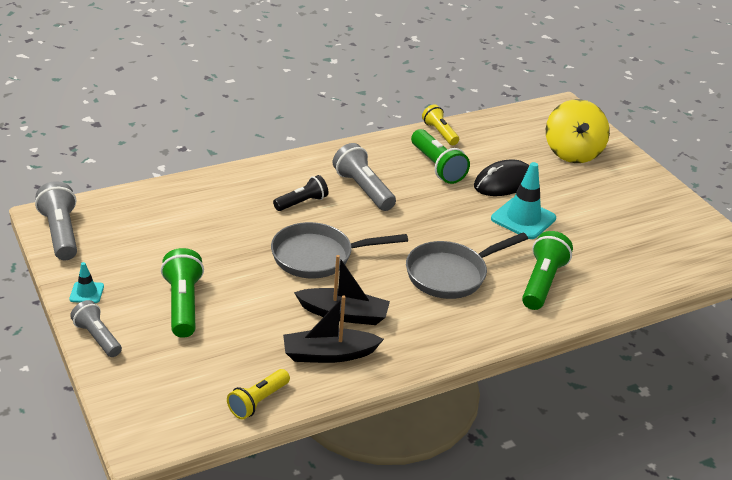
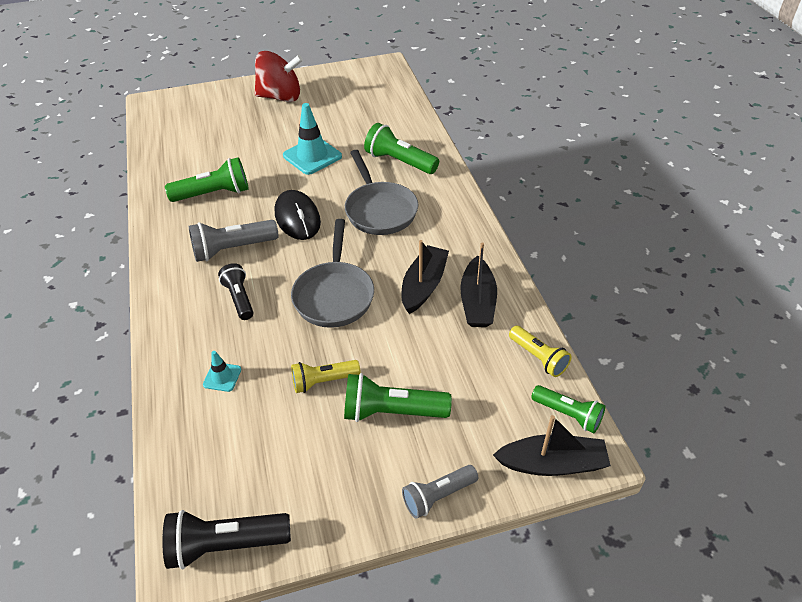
camera: 75 degrees left, 10 degrees up
grey flashlight [35,181,77,260] -> black flashlight [162,510,291,569]
turquoise traffic cone [69,262,104,303] -> turquoise traffic cone moved to [203,351,241,392]
yellow flashlight [422,104,459,145] -> yellow flashlight moved to [291,360,360,393]
black mouse [474,159,529,196] -> black mouse moved to [275,190,321,240]
yellow spinning top [546,99,610,163] -> none
none -> red spinning top [255,51,303,102]
none -> black boat [493,415,611,476]
none -> green flashlight [531,385,605,433]

